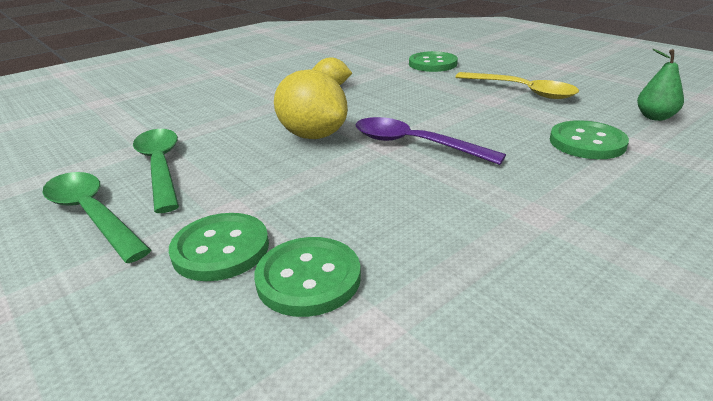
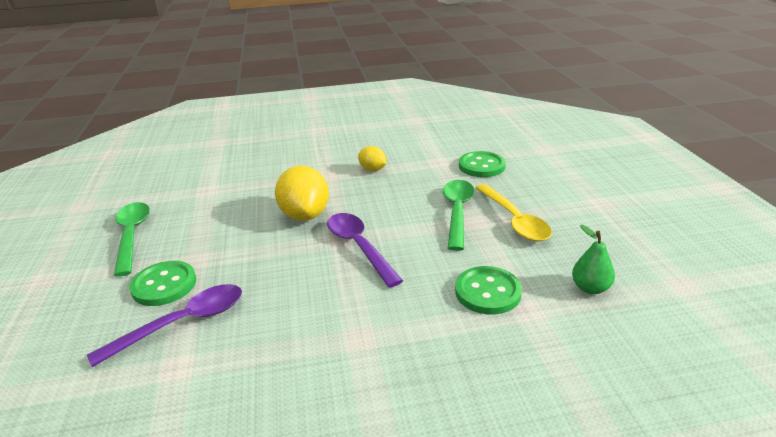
camera: 30 degrees right, 0 degrees up
green spoon [133,129,179,213] -> green spoon moved to [443,180,475,251]
green button [254,237,361,317] -> purple spoon [87,284,242,367]

